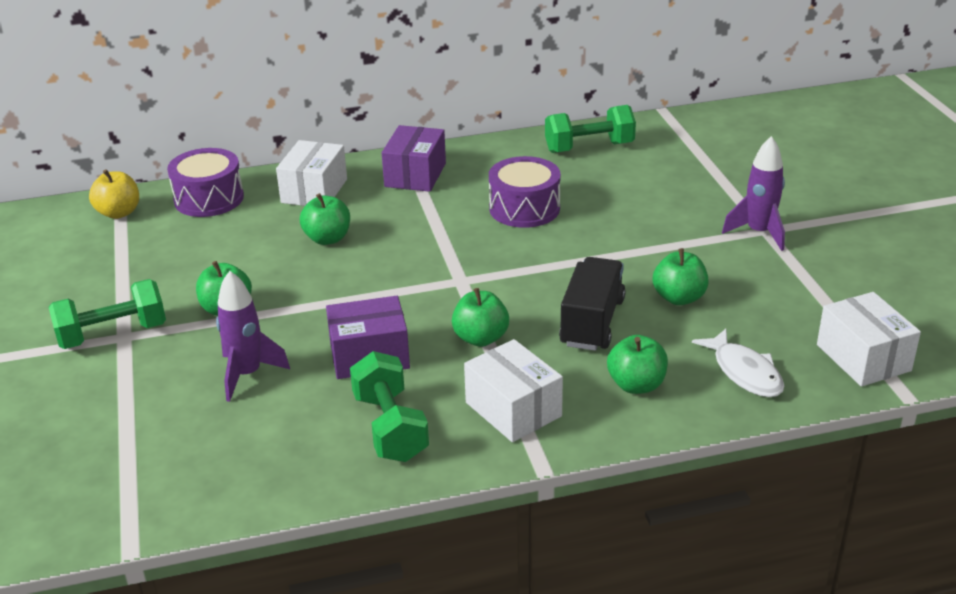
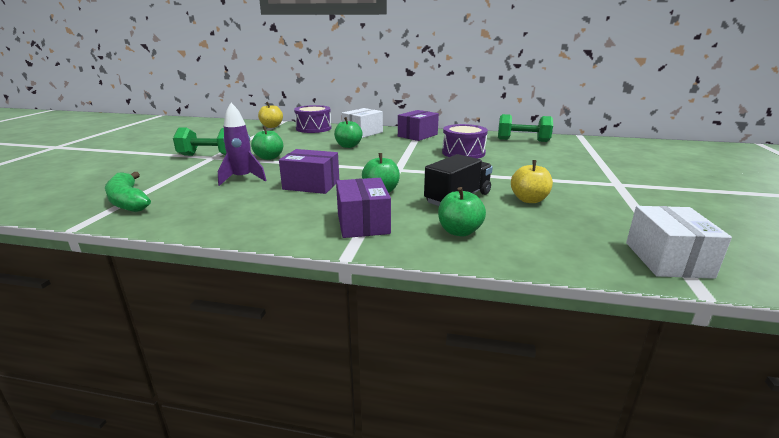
camera: 25 degrees right, 10 degrees down
green dumbbell [350,351,429,462] -> none
white box [464,339,563,442] -> purple box [336,178,391,238]
green apple [653,248,708,305] -> yellow apple [511,160,553,203]
white fish [692,329,784,397] -> none
purple rocket [722,136,785,251] -> none
none -> green banana [105,172,151,212]

